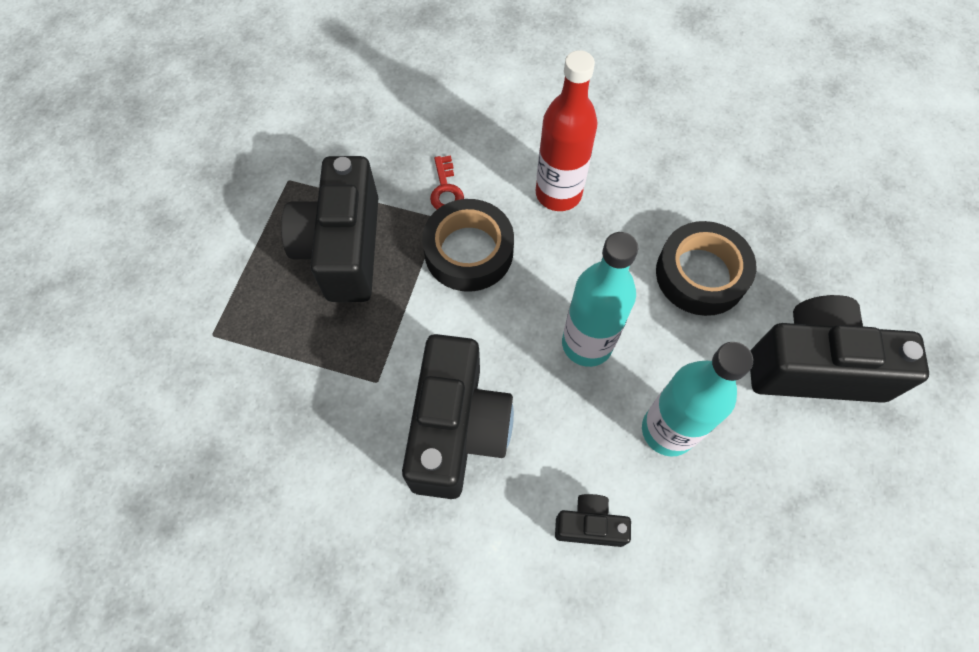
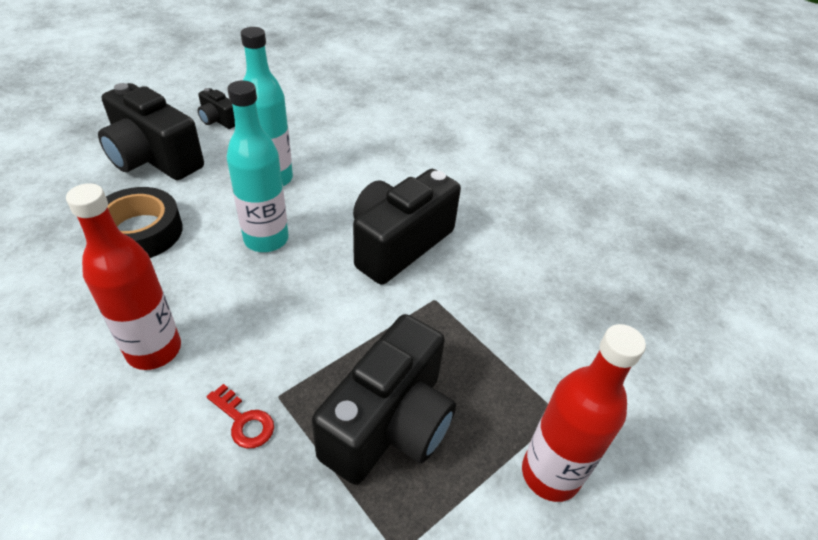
camera: 150 degrees left, 20 degrees down
black tape [422,199,514,292] -> none
red key [430,156,464,209] -> red key turned 105 degrees clockwise [207,384,274,448]
black camera [555,494,631,547] -> black camera moved to [198,88,235,129]
none -> red bottle [522,324,646,502]

